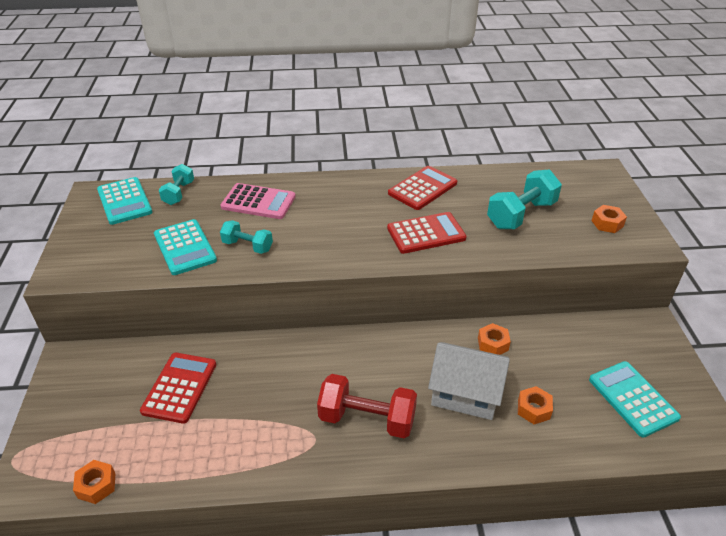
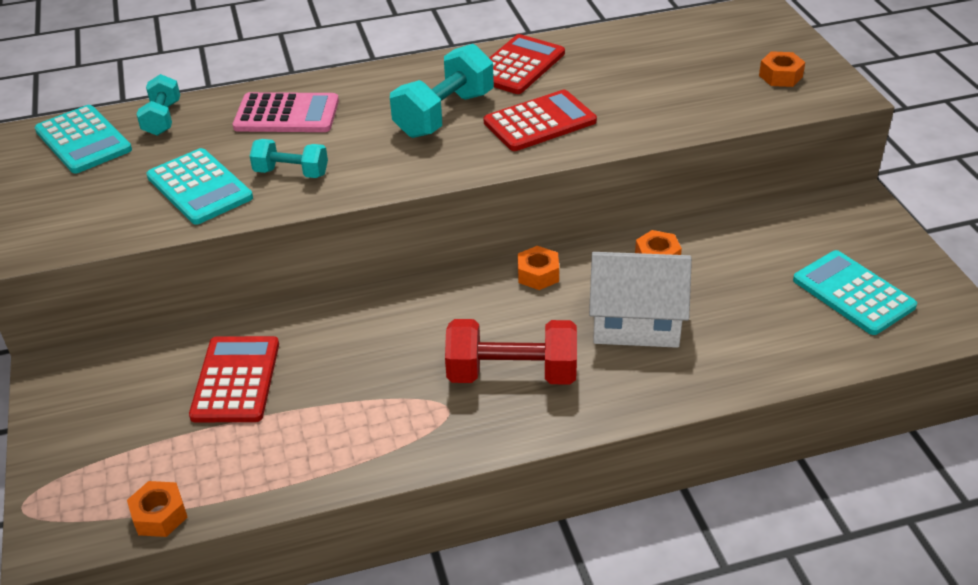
camera: 10 degrees left, 0 degrees up
turquoise dumbbell [487,169,562,229] -> turquoise dumbbell moved to [390,44,494,138]
orange nut [518,386,553,424] -> orange nut moved to [518,246,559,290]

